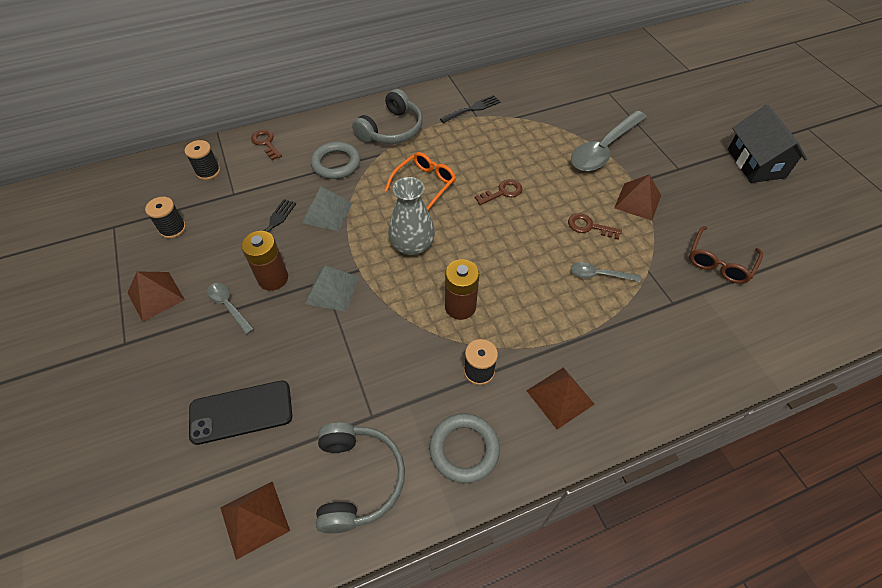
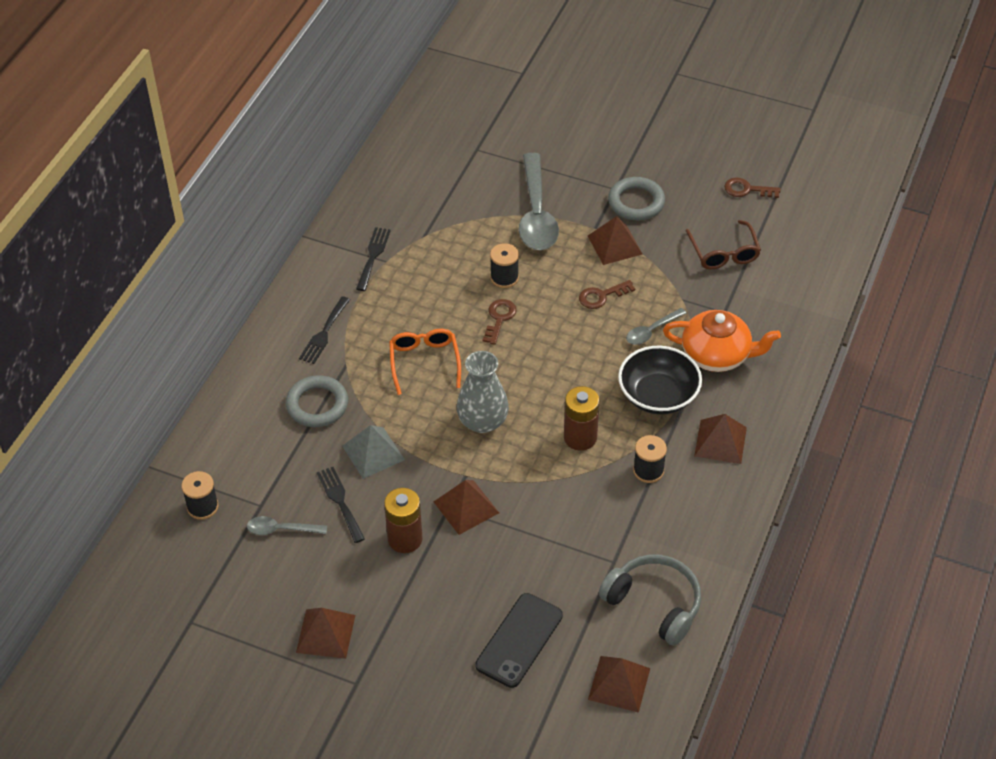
camera: 45 degrees left, 5 degrees down
black spool [145,197,186,238] -> black spool moved to [490,243,519,288]
grey spoon [207,283,254,334] -> grey spoon moved to [247,516,327,535]
brown key [251,130,282,160] -> brown key moved to [724,178,781,198]
grey pyramid [305,265,359,312] -> brown pyramid [434,480,499,535]
grey headphones [352,89,423,144] -> black fork [299,296,350,364]
grey ring [429,413,500,483] -> grey ring moved to [608,177,665,220]
black house [728,105,807,183] -> none
none -> black bowl [618,346,702,415]
none -> orange teapot [663,310,781,372]

